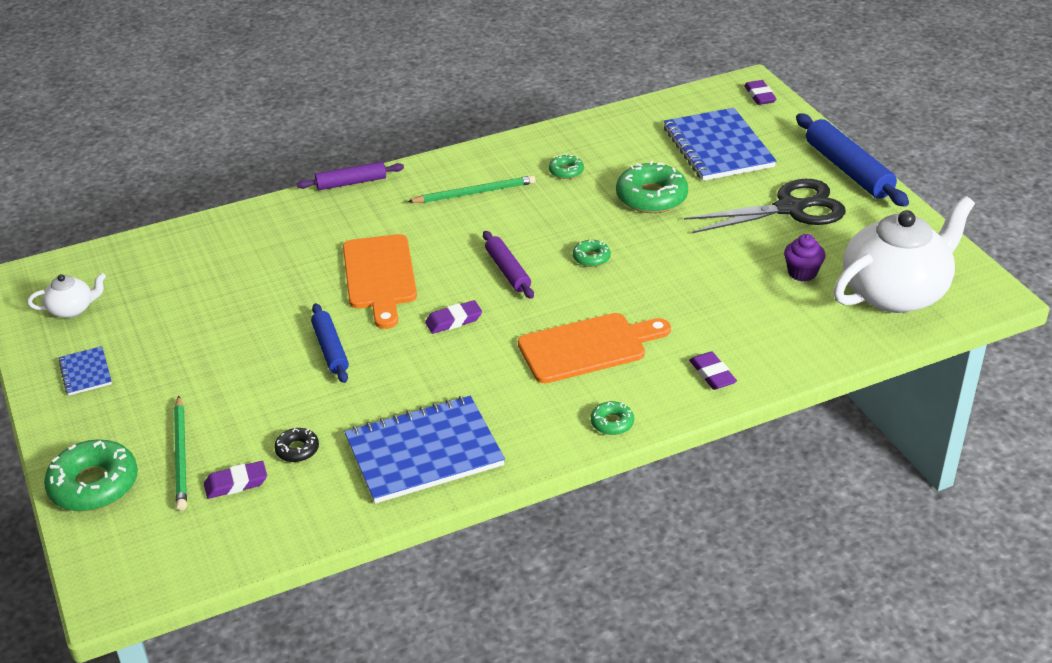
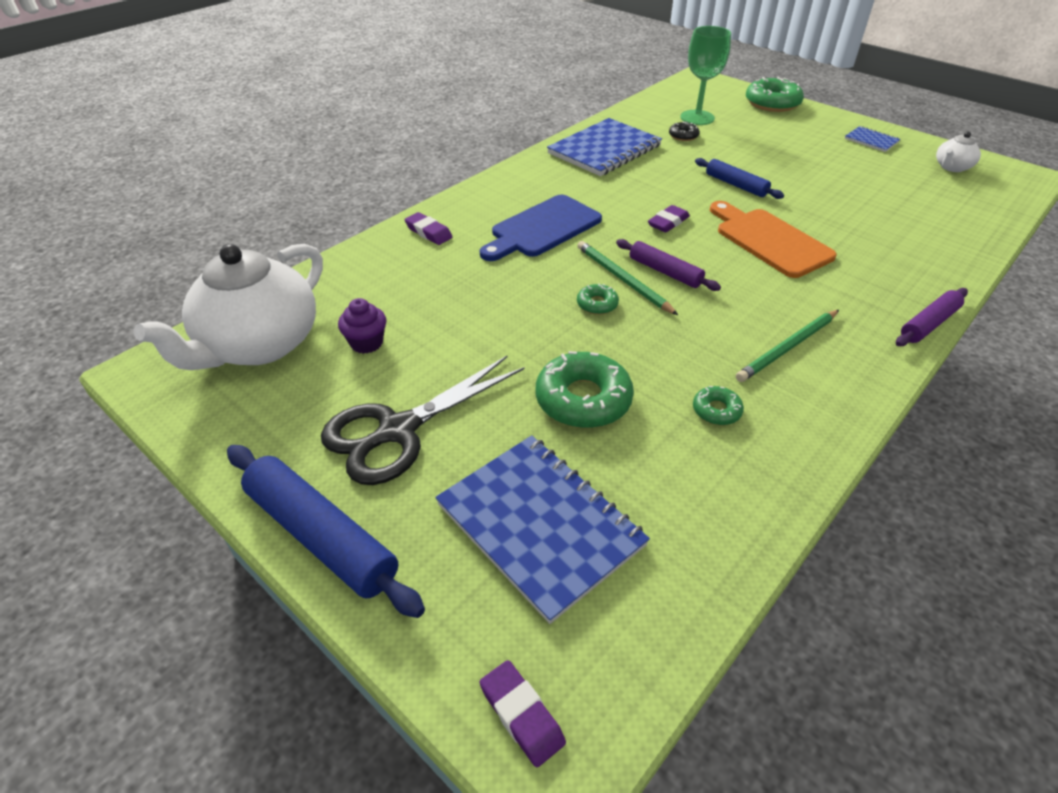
camera: 155 degrees right, 5 degrees up
green pencil [174,396,187,510] -> green pencil moved to [577,241,678,315]
purple eraser [204,461,267,499] -> green goblet [681,26,731,125]
orange cutting board [518,313,671,383] -> blue cutting board [480,195,602,261]
green donut [591,401,634,435] -> none

